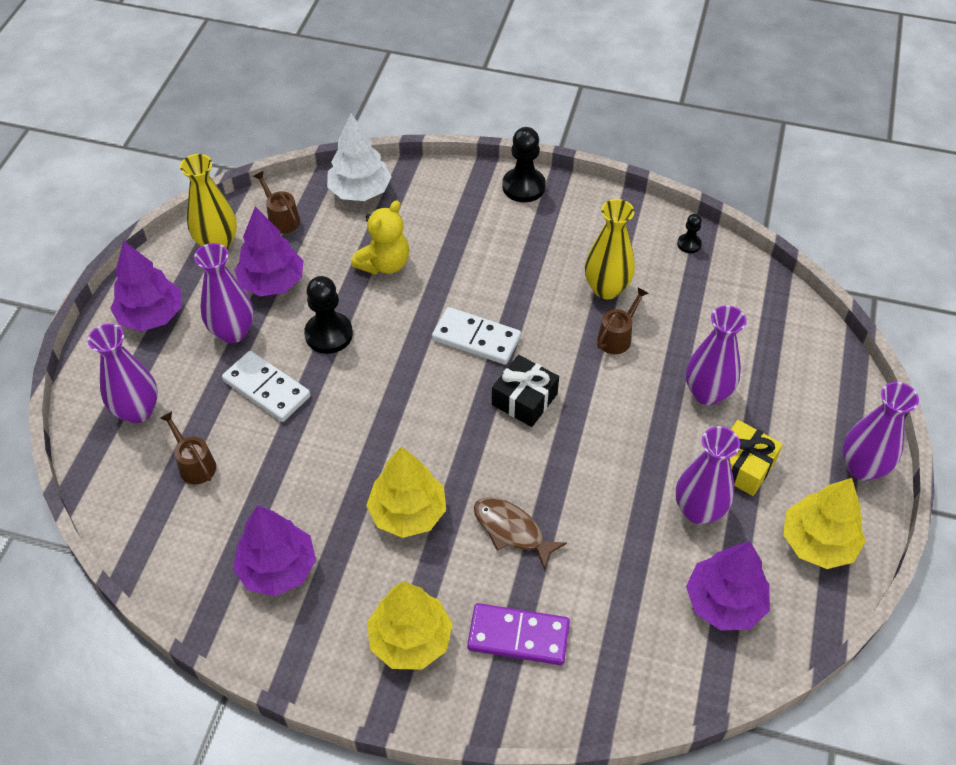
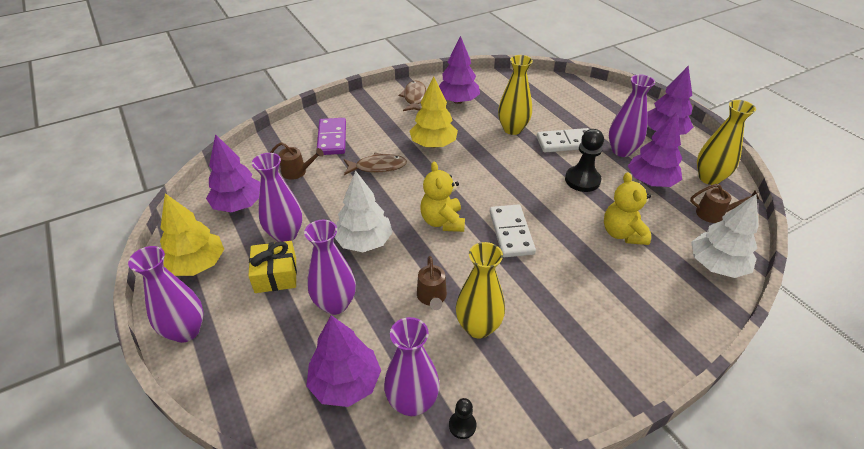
camera: 135 degrees right, 10 degrees down
purple vase [88,324,158,423] -> purple vase moved to [384,317,440,416]
brown watering can [160,411,216,484] -> brown watering can moved to [270,142,324,180]
yellow tree [367,581,453,670] -> none
white domino [432,307,521,364] -> white domino turned 75 degrees counterclockwise [490,204,536,257]
purple domino [467,603,570,665] -> purple domino turned 60 degrees counterclockwise [317,118,346,155]
black gift [492,355,559,427] -> yellow teddy bear [420,161,465,232]
black pawn [502,127,546,202] -> none
none -> purple tree [306,315,381,407]
none -> white tree [335,171,393,252]
none -> brown fish [399,80,426,111]
none -> yellow vase [498,55,533,135]

